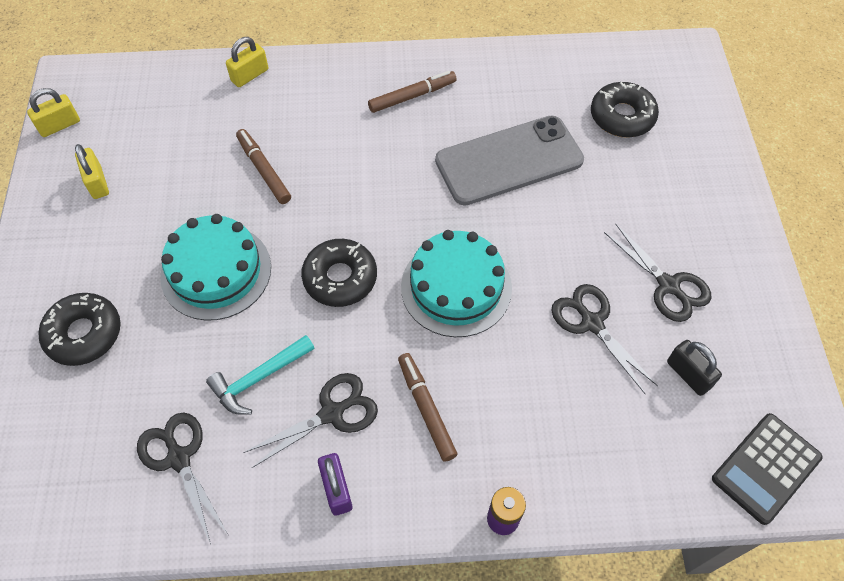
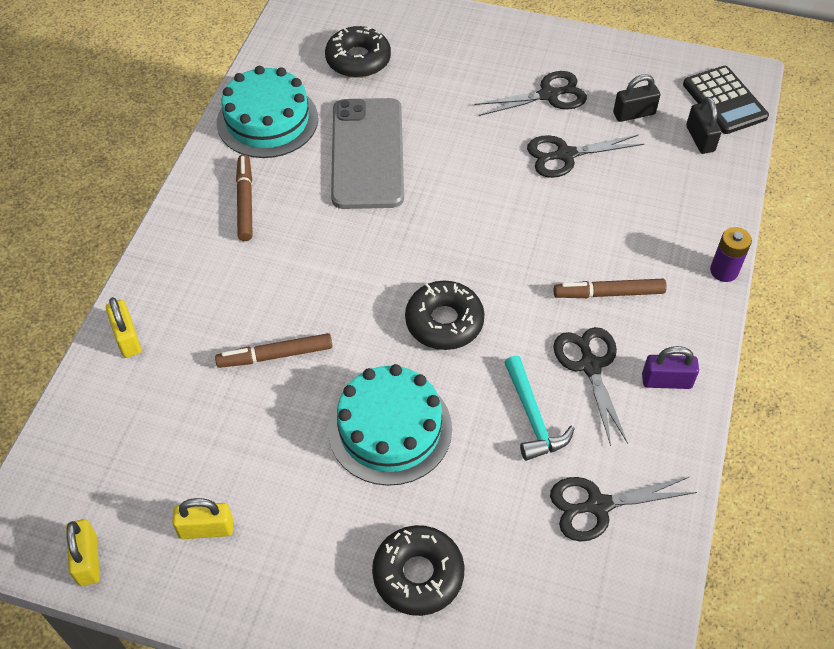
camera: 70 degrees left, 5 degrees down
turquoise cake [401,230,512,337] -> turquoise cake moved to [217,66,318,158]
none -> black padlock [686,97,722,154]

